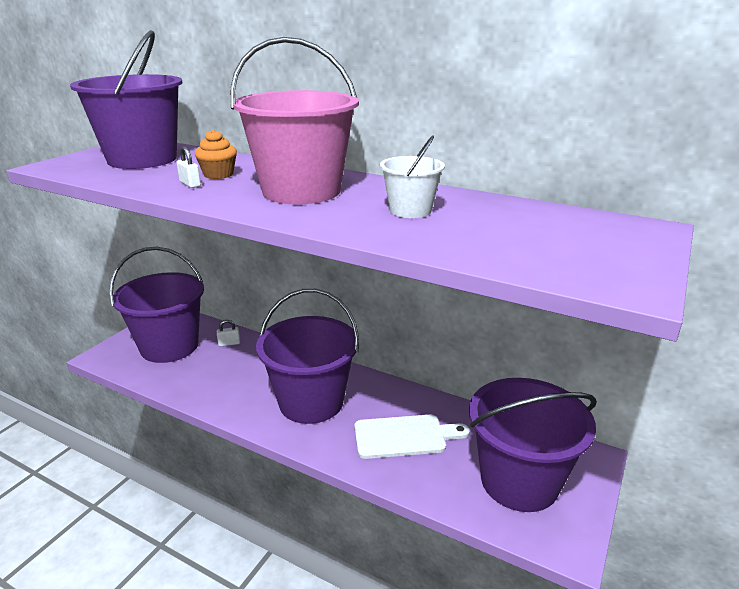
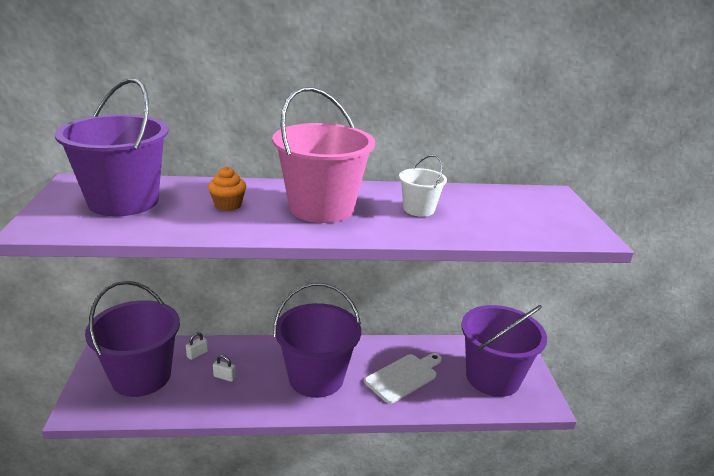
camera: 35 degrees left, 0 degrees up
white padlock [176,146,201,188] -> white padlock moved to [213,355,236,382]

